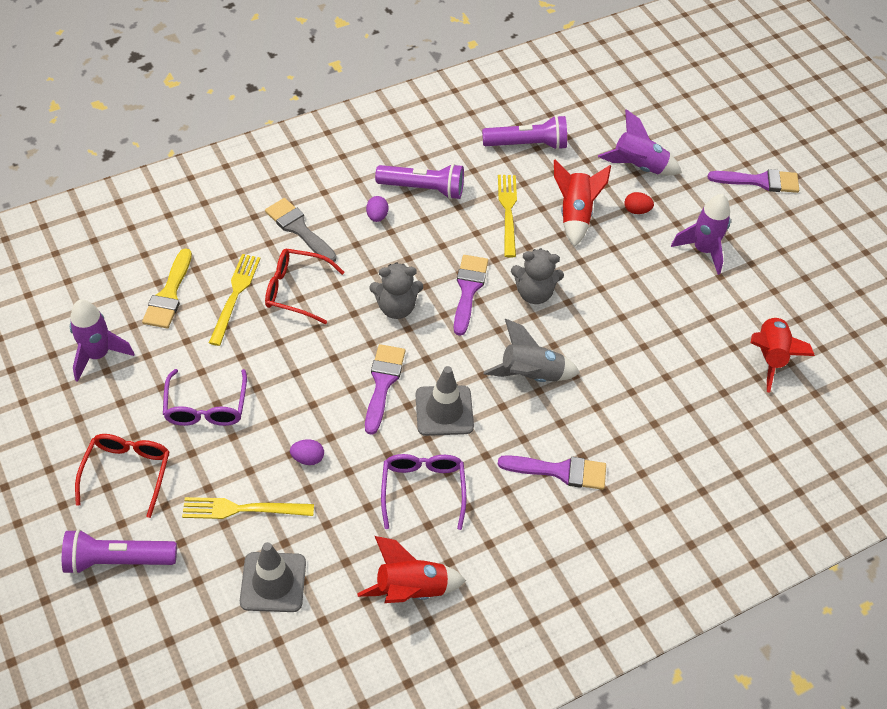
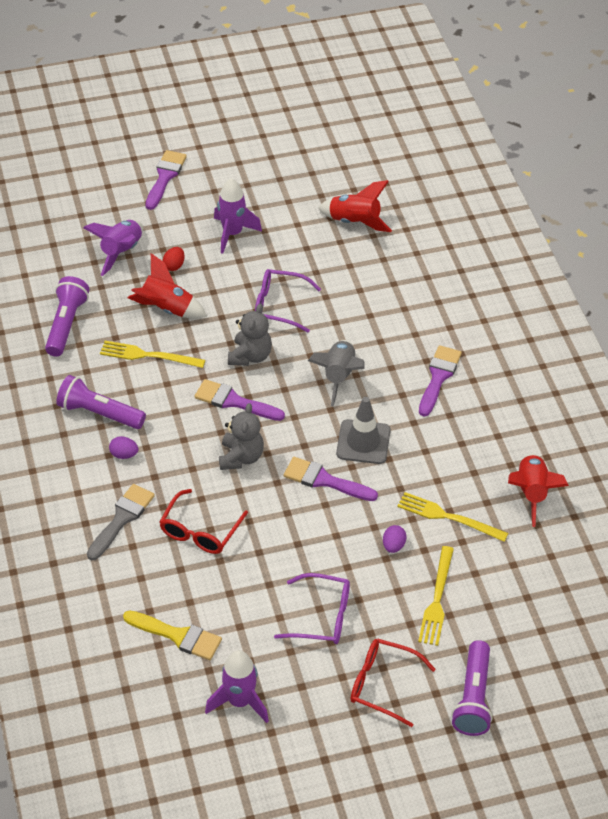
camera: 75 degrees left, 5 degrees down
yellow fork [209,254,260,346] -> yellow fork moved to [397,492,508,542]
grey traffic cone [240,542,306,612] -> none
grey brush [265,198,337,262] -> grey brush turned 150 degrees clockwise [87,484,155,560]
purple flashlight [375,164,464,199] -> purple flashlight turned 90 degrees counterclockwise [56,375,146,429]
purple glasses [381,454,466,530] -> purple glasses moved to [255,269,321,333]

